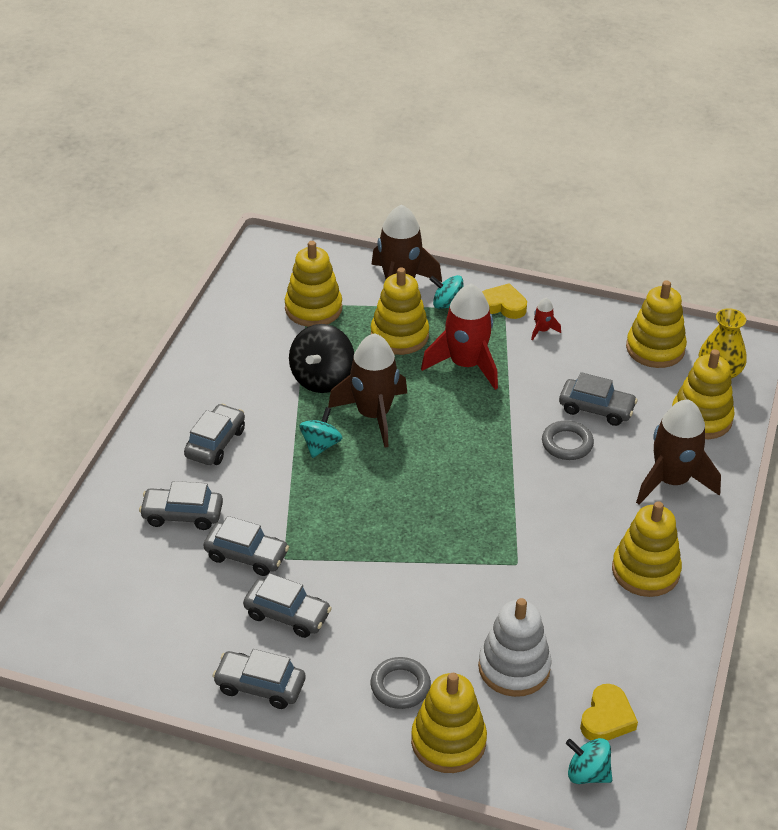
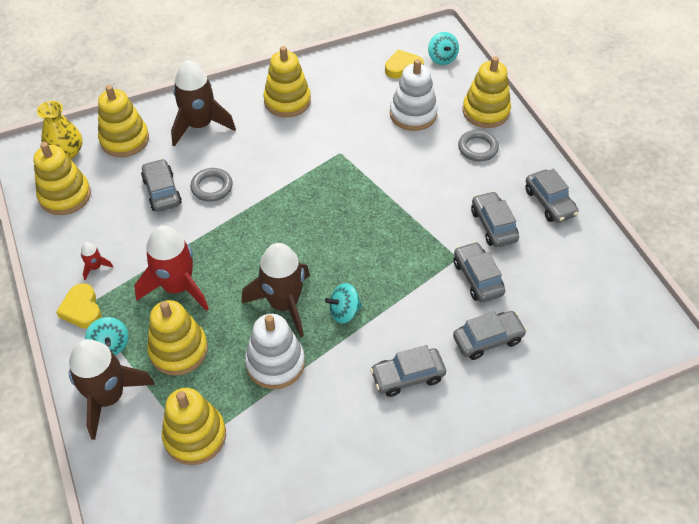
camera: 130 degrees left, 10 degrees up
grey car [139,481,223,530] -> grey car turned 75 degrees counterclockwise [453,311,527,360]
black spinning top [289,324,354,393] -> white stacking toy [245,314,305,389]

